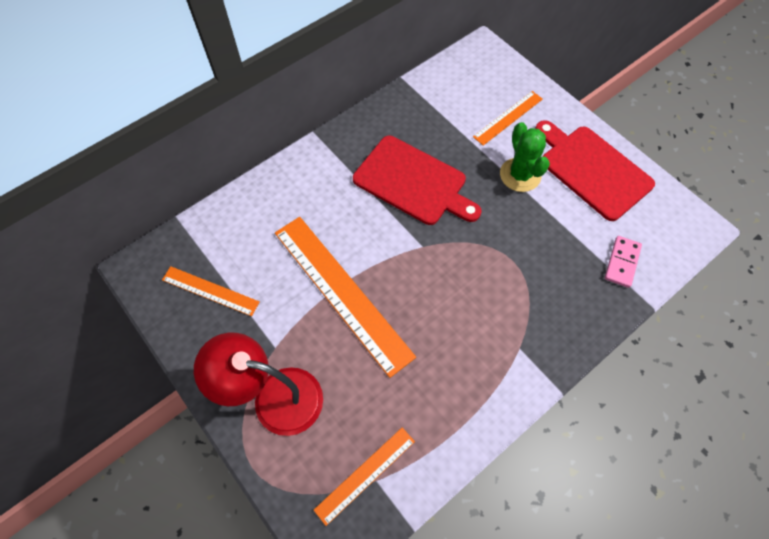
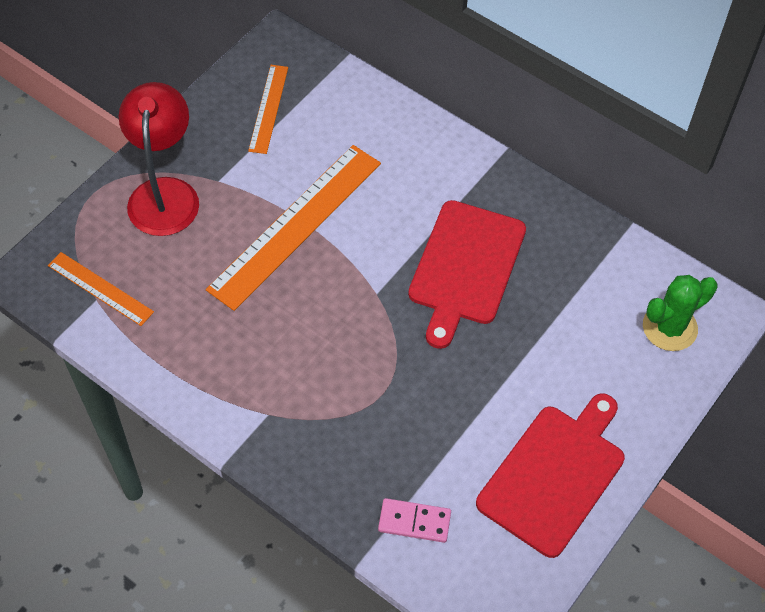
camera: 75 degrees right, 5 degrees down
orange ruler [473,91,543,146] -> none
green cactus [500,122,550,192] -> green cactus moved to [643,275,717,351]

